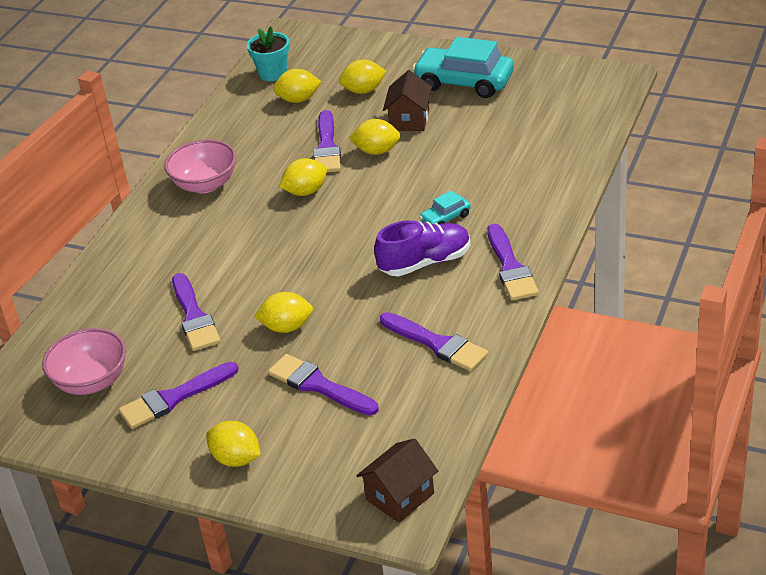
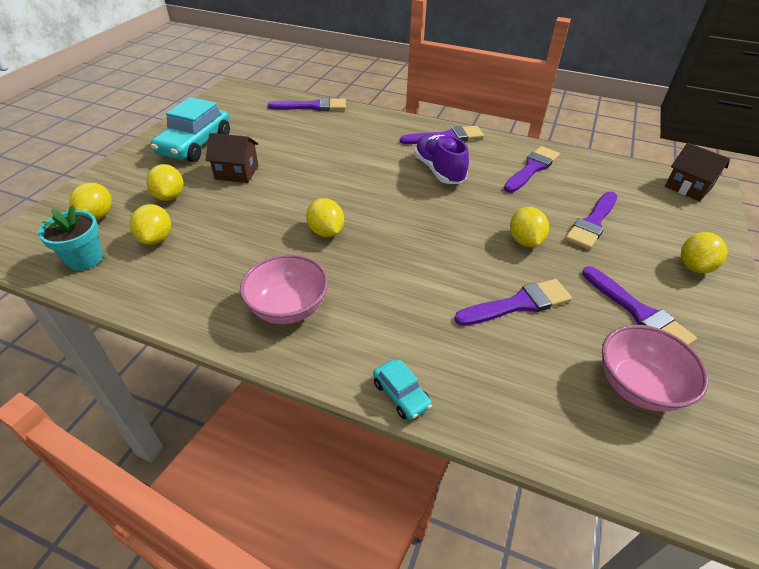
camera: 95 degrees left, 5 degrees up
purple brush [313,110,341,172] -> purple brush moved to [268,97,346,111]
yellow lemon [349,119,400,155] -> yellow lemon moved to [69,183,112,220]
turquoise car [419,190,471,224] -> turquoise car moved to [373,359,432,420]

